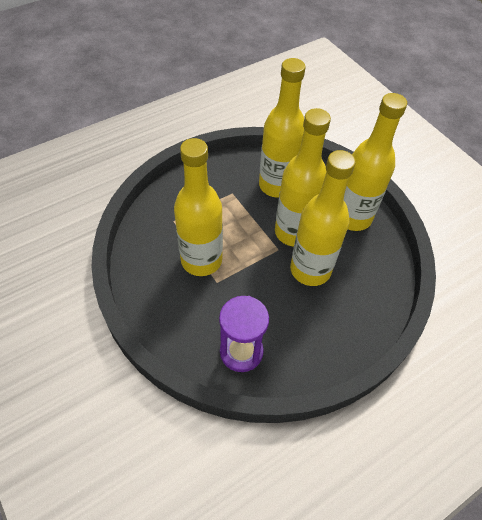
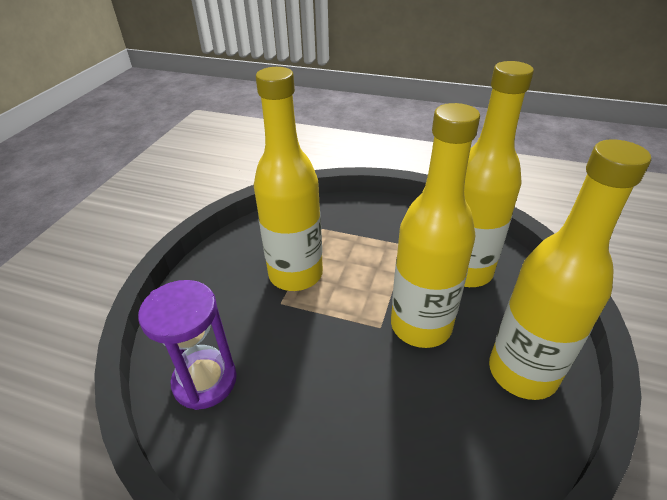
camera: 55 degrees right, 15 degrees down
yellow bottle [290,150,356,286] -> none

